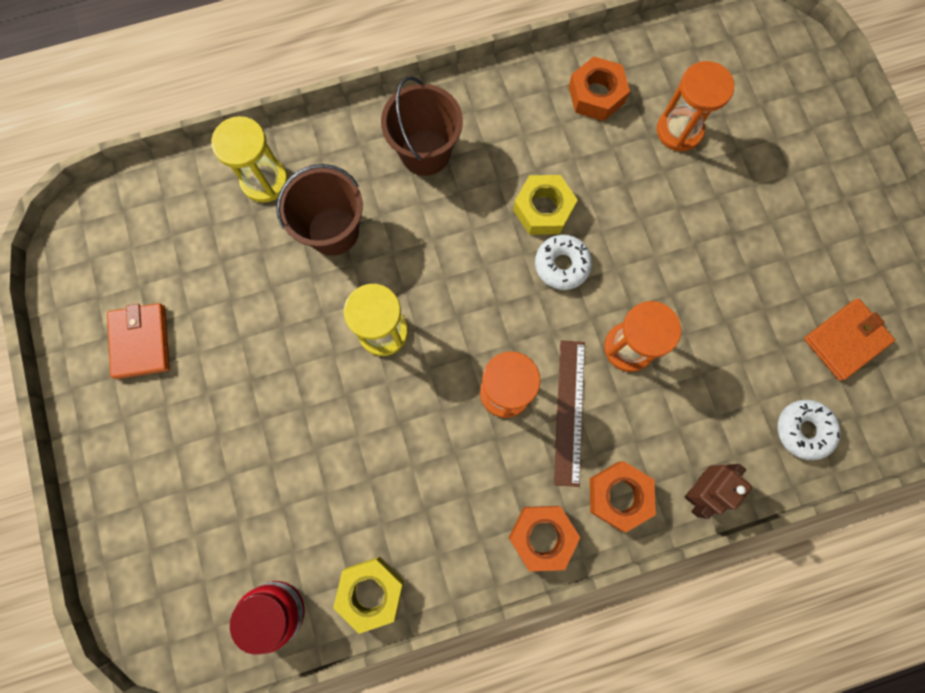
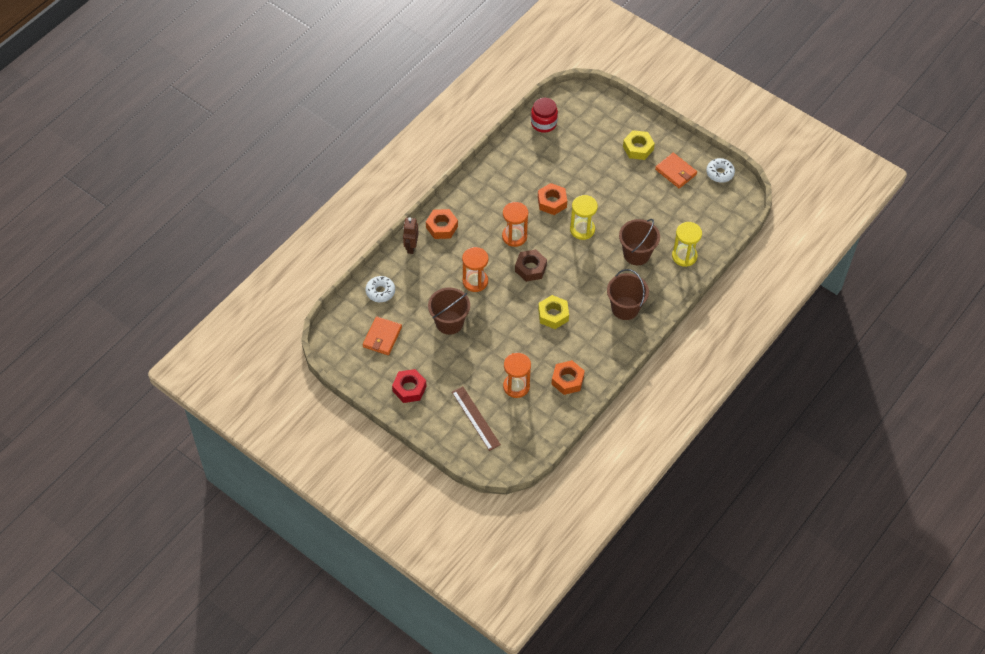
camera: 145 degrees right, 20 degrees down
yellow nut [333,557,404,634] -> yellow nut moved to [623,130,655,160]
orange nut [509,506,580,571] -> orange nut moved to [538,183,567,215]
white donut [535,235,592,290] -> white donut moved to [706,158,735,183]
brown ruler [554,340,585,487] -> brown ruler moved to [452,386,501,451]
none -> red nut [392,369,427,403]
none -> brown bucket [428,288,470,335]
none -> brown nut [515,249,547,282]

